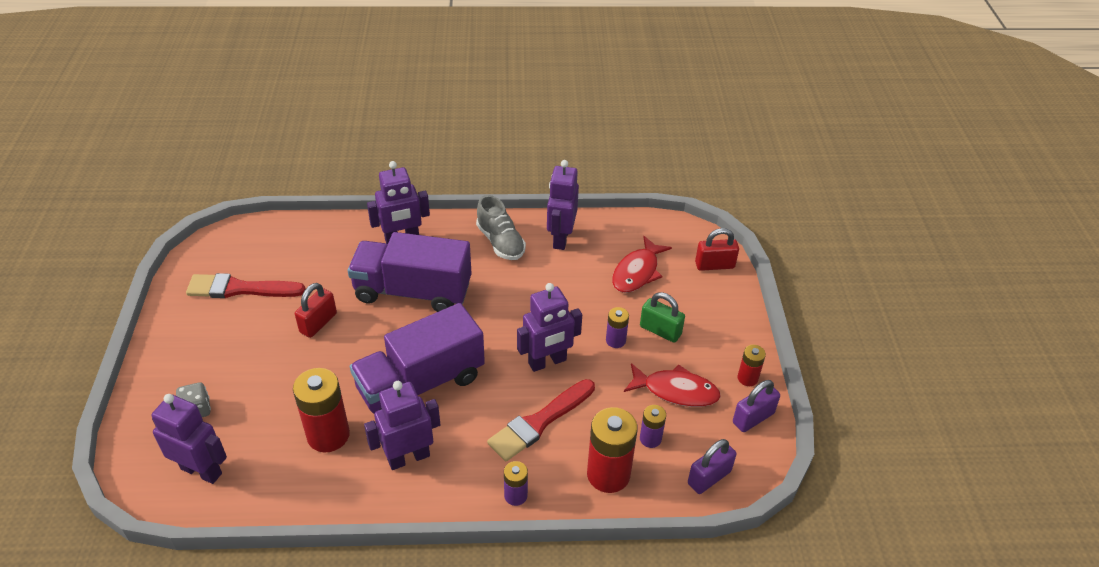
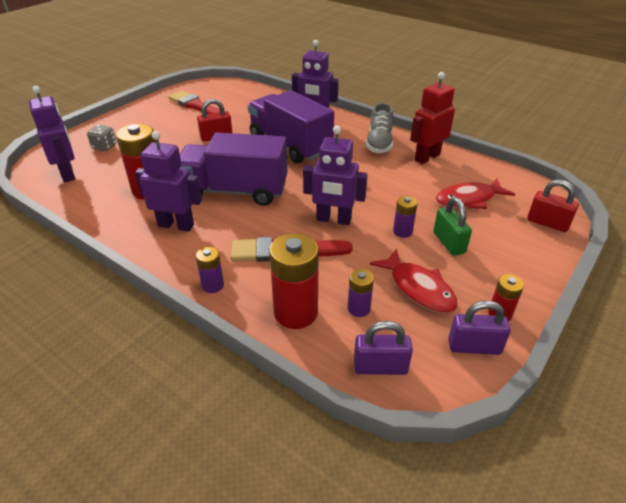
camera: 40 degrees right, 5 degrees down
purple robot [547,160,579,250] -> red robot [410,72,455,164]

